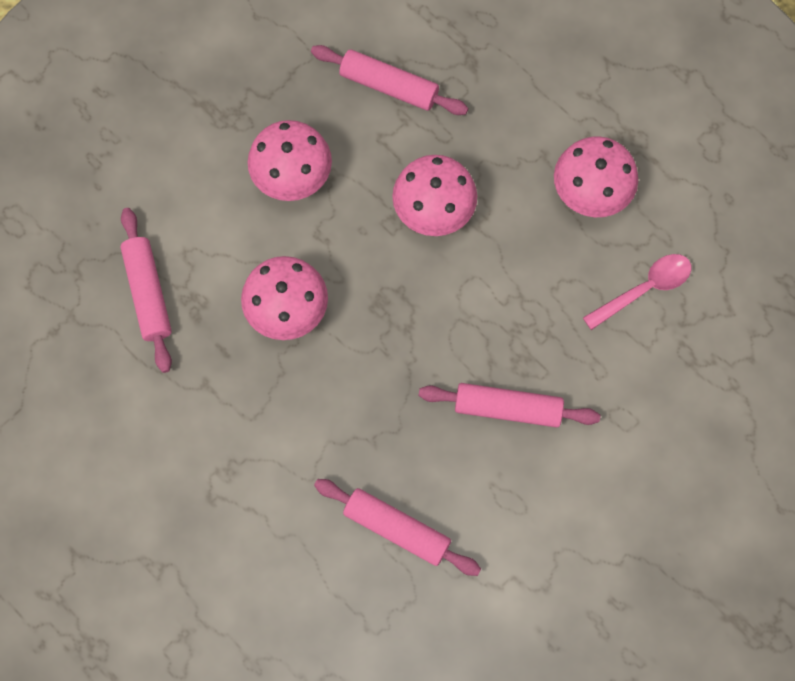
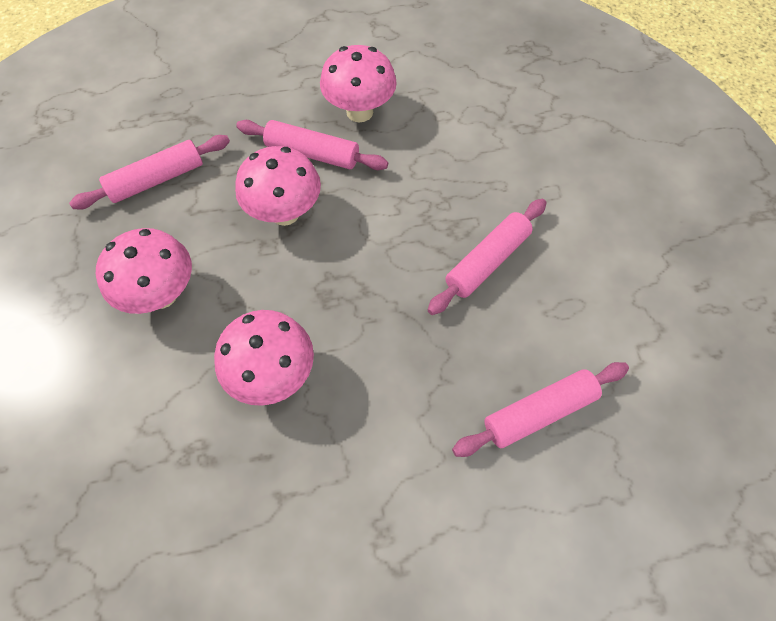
camera: 55 degrees left, 10 degrees down
pink rolling pin [120,208,172,373] -> pink rolling pin moved to [236,120,388,170]
pink spoon [583,254,691,330] -> none

